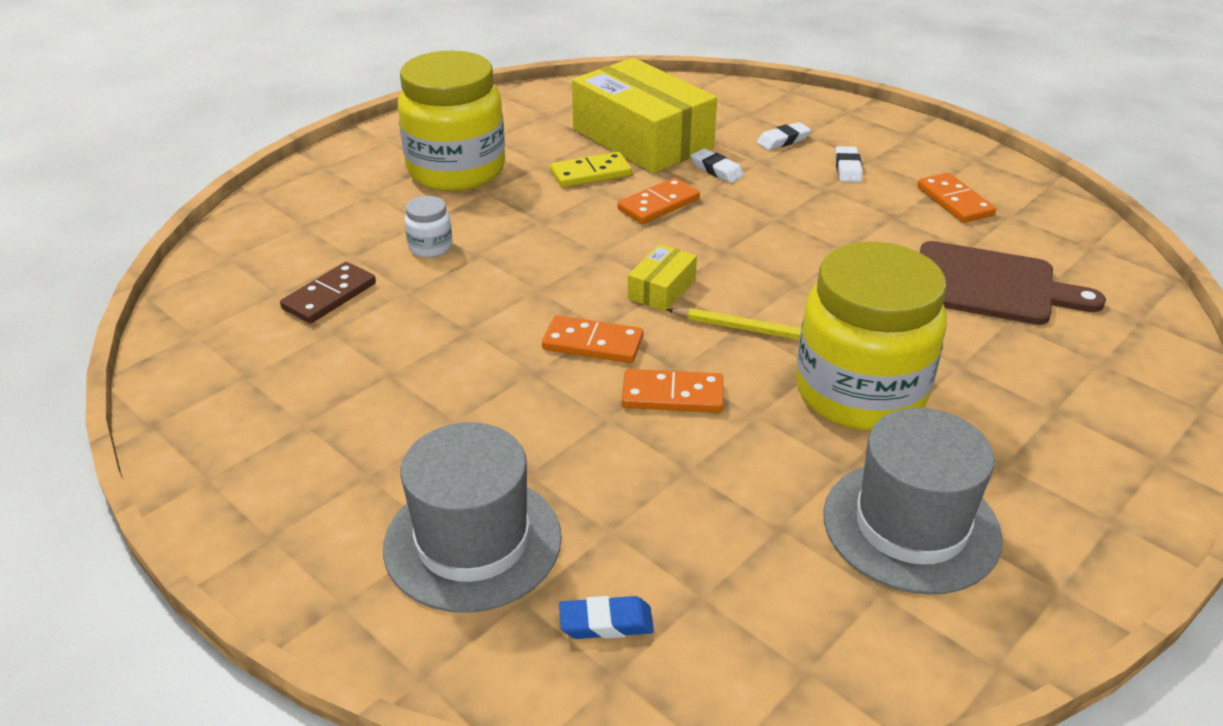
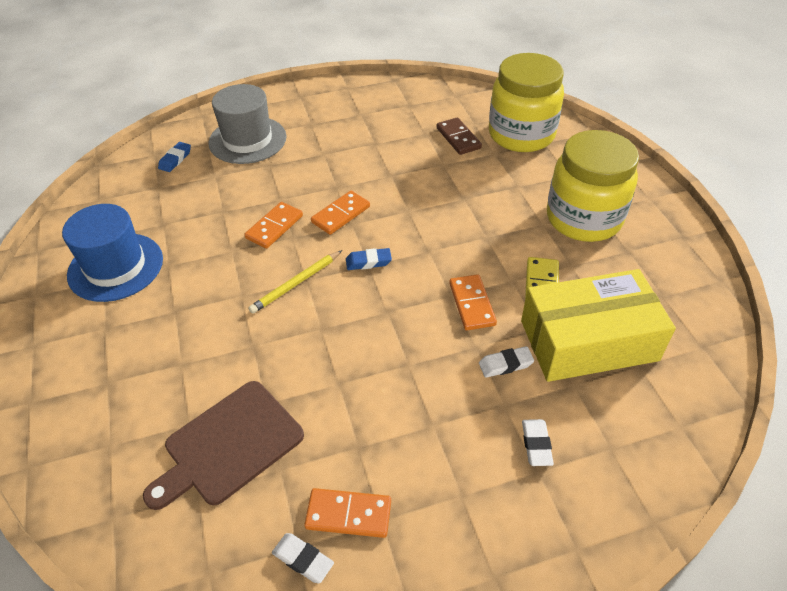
camera: 120 degrees right, 10 degrees up
white jar [405,196,453,257] -> none
yellow box [628,244,697,311] -> blue eraser [346,248,392,270]
yellow jar [796,242,947,430] -> yellow jar moved to [489,53,564,152]
grey hat [823,408,1003,595] -> blue hat [62,204,163,302]
white eraser [835,146,863,182] -> white eraser moved to [272,533,334,584]

